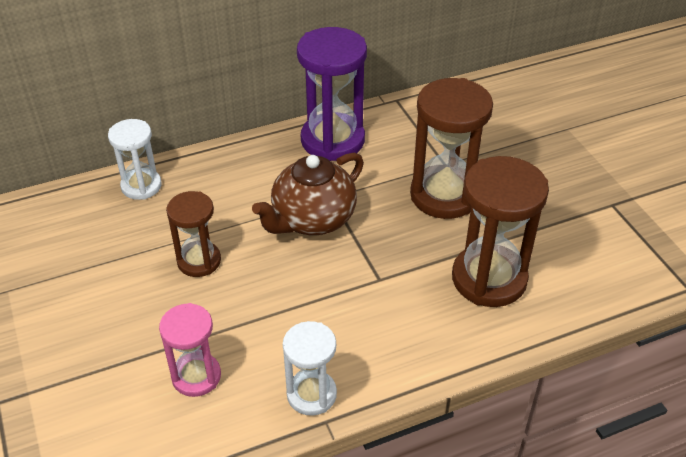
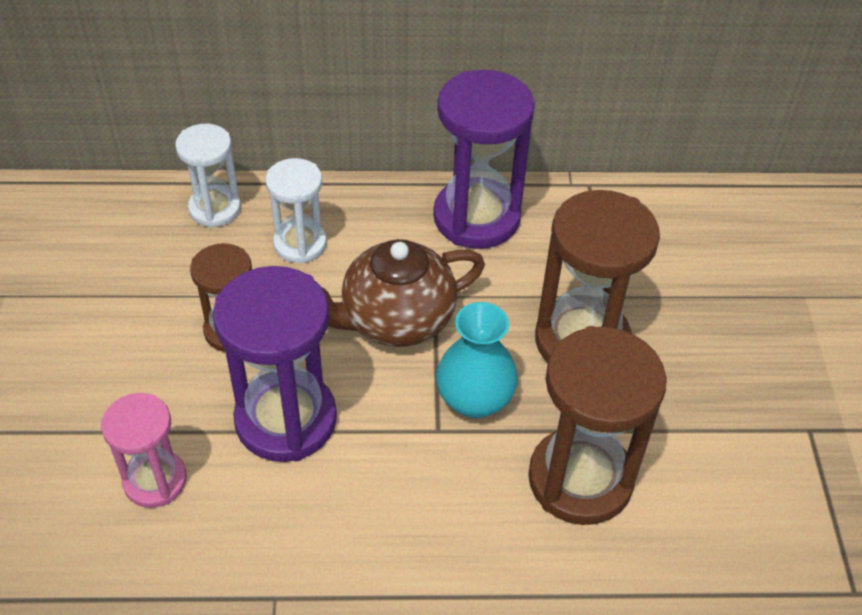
camera: 20 degrees right, 5 degrees up
white hourglass [283,321,337,416] -> white hourglass moved to [265,158,327,263]
none -> purple hourglass [213,266,337,462]
none -> turquoise vase [436,302,518,418]

